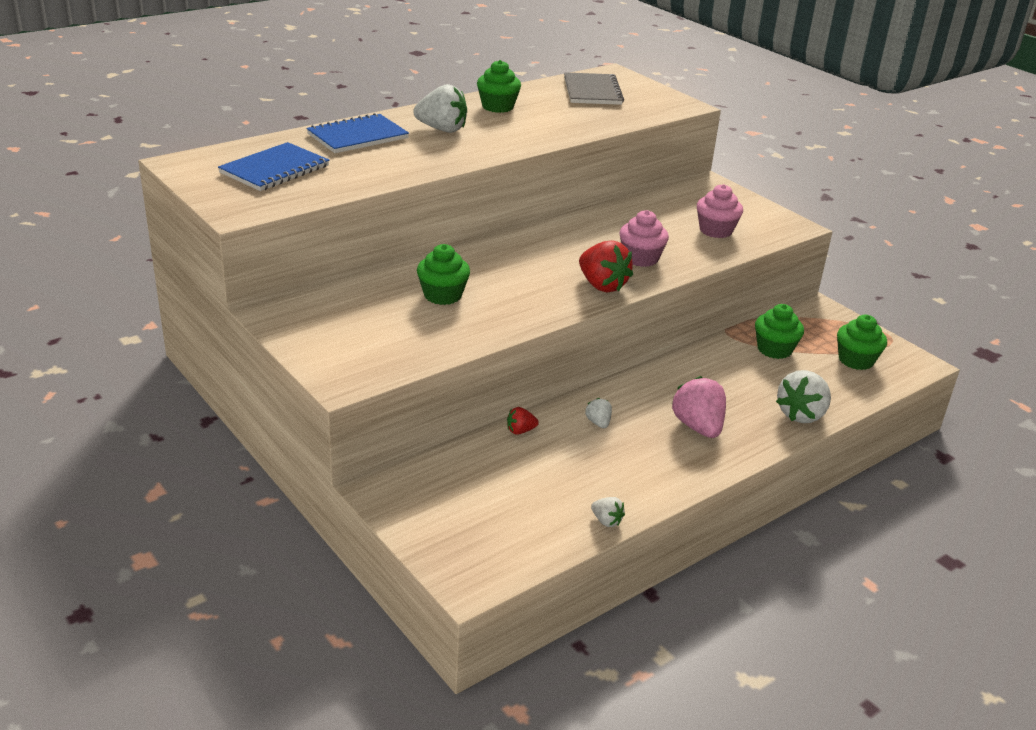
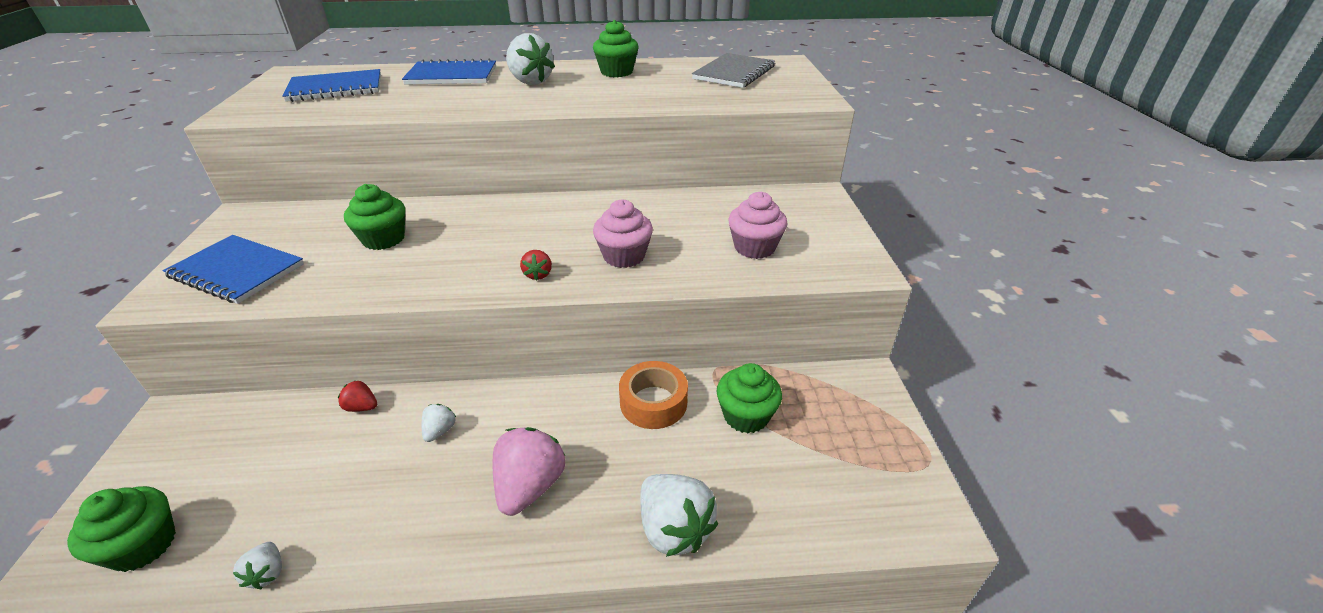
camera: 35 degrees right, 5 degrees up
red strawberry [579,240,633,292] -> red strawberry [520,250,552,280], size x0.50
white strawberry [776,370,831,423] -> white strawberry turned 105 degrees counterclockwise [640,474,718,557]
green cupcake [837,315,887,370] -> green cupcake moved to [67,486,176,572]
none -> blue notebook [163,235,304,304]
none -> orange tape [619,361,688,429]

